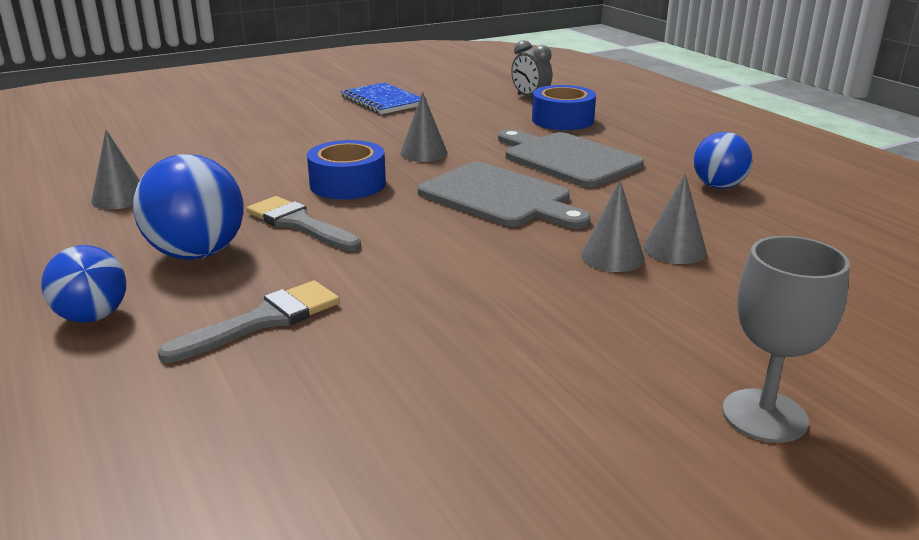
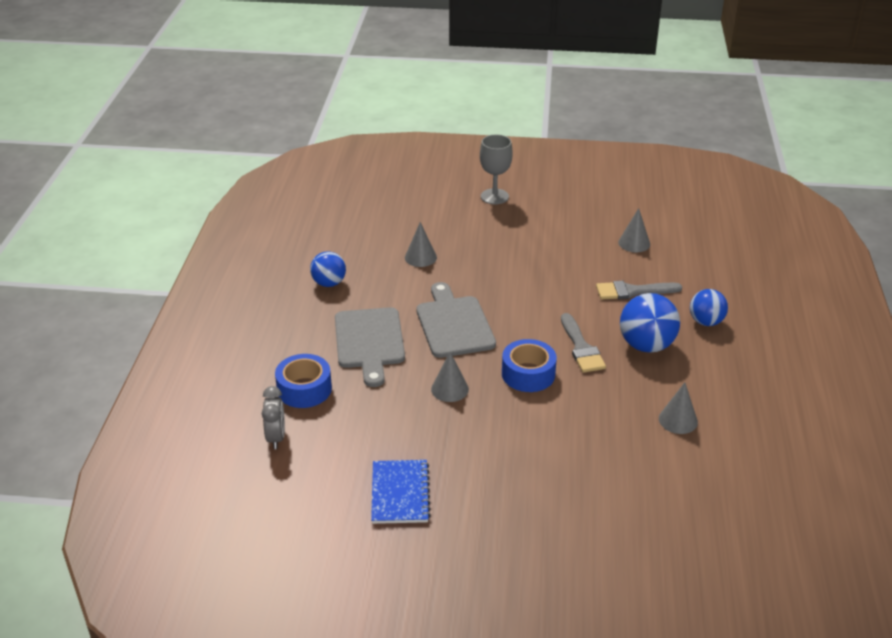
camera: 145 degrees left, 10 degrees up
grey cone [581,180,645,272] -> grey cone moved to [618,208,650,252]

